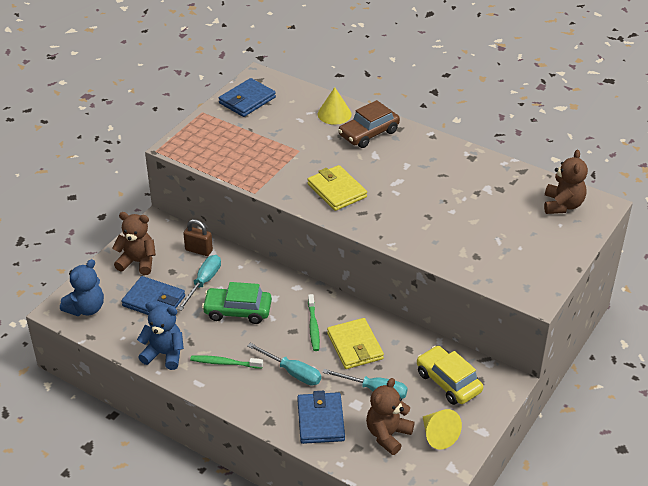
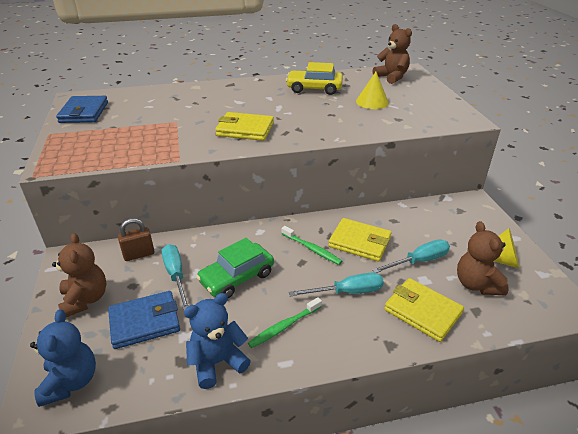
camera: 45 degrees left, 5 degrees down
brown teddy bear [112,212,156,275] -> brown teddy bear turned 105 degrees clockwise [52,233,106,317]
blue wallet [297,391,345,444] -> yellow wallet [384,278,464,342]
yellow cone [318,87,352,125] -> yellow cone moved to [356,72,389,109]
brown car [338,100,400,148] -> none
yellow car [417,346,483,405] -> yellow car moved to [286,62,343,95]

